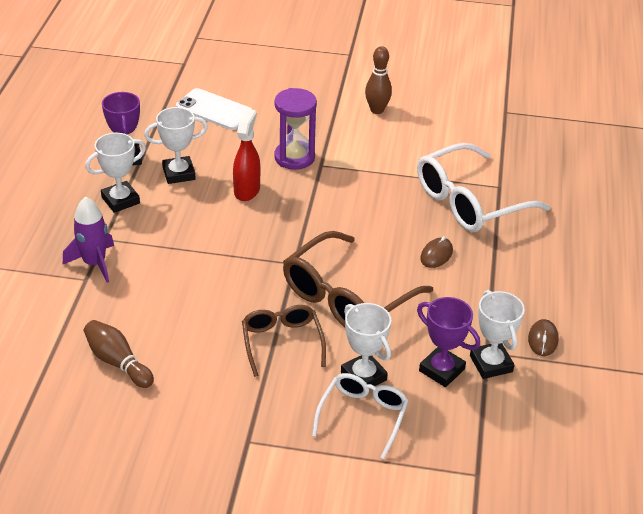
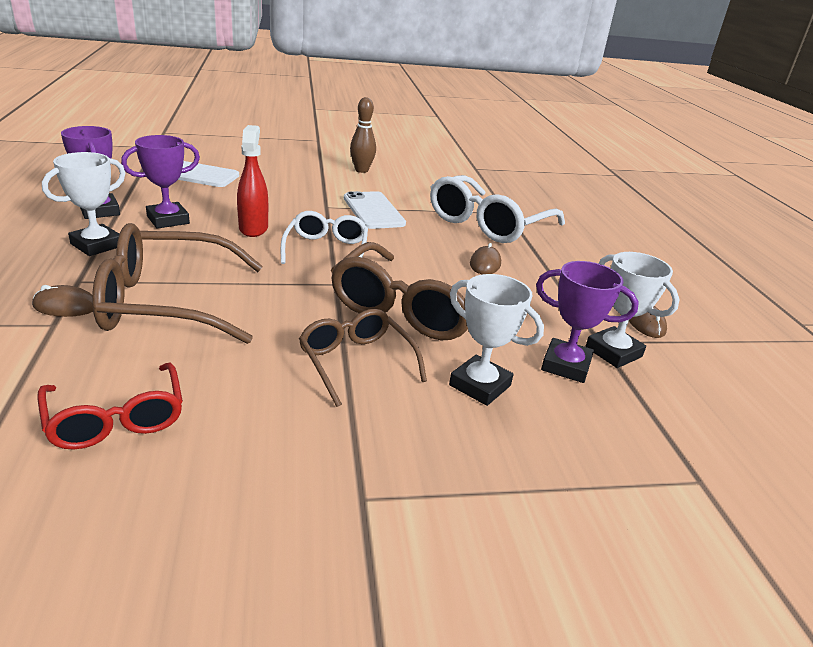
camera: 20 degrees left, 10 degrees down
purple rocket [63,196,114,283] -> brown mouse [32,285,93,317]
brown bowling pin [84,320,154,388] -> red glasses [38,362,183,449]
white trophy [144,107,208,184] -> purple trophy [121,135,200,229]
purple hourglass [274,88,317,170] -> none
white glasses [312,373,408,459] -> white glasses moved to [281,211,368,264]
none -> brown glasses [92,223,263,344]
none -> white phone [344,191,406,229]

